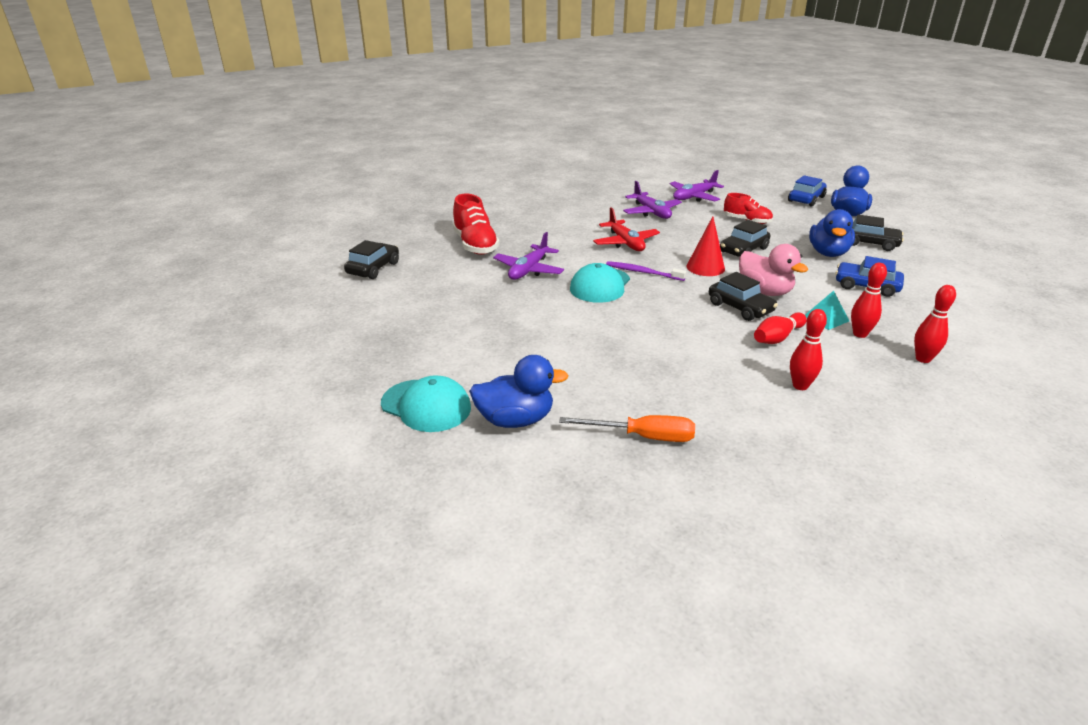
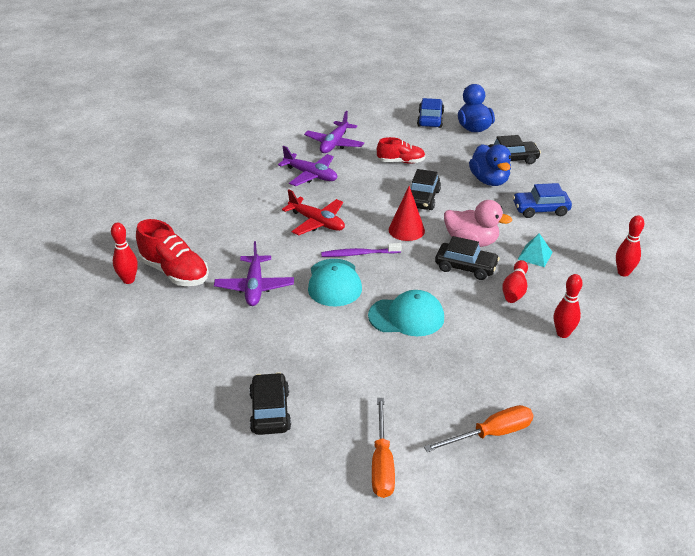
camera: 30 degrees left, 5 degrees up
black car [344,240,399,279] -> black car moved to [249,372,291,435]
turquoise cap [381,375,471,432] -> turquoise cap moved to [368,290,444,336]
blue duck [469,355,569,428] -> orange screwdriver [372,398,395,498]
red bowling pin [851,263,887,338] -> red bowling pin moved to [111,223,138,284]

